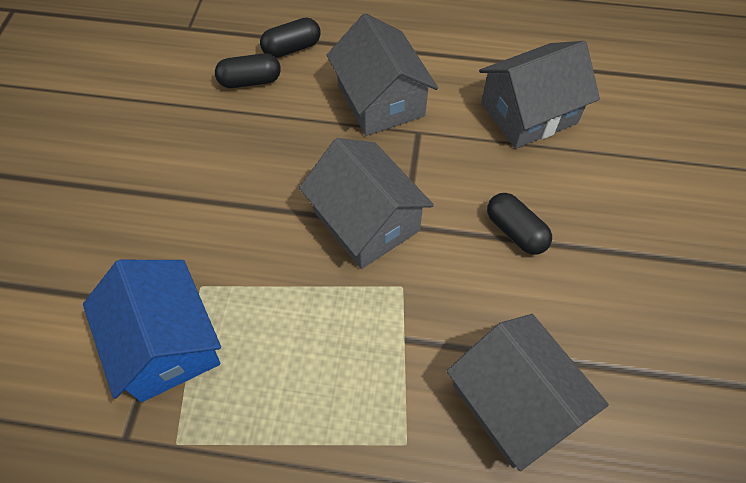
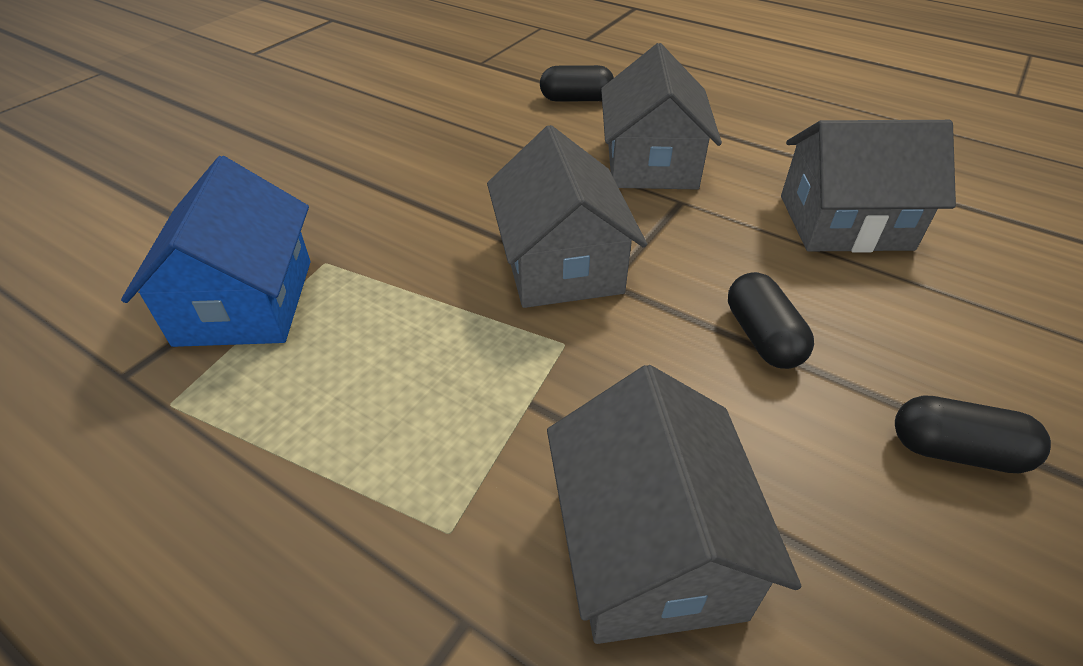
camera: 25 degrees right, 15 degrees down
black capsule [215,53,281,88] -> black capsule moved to [895,395,1051,473]

